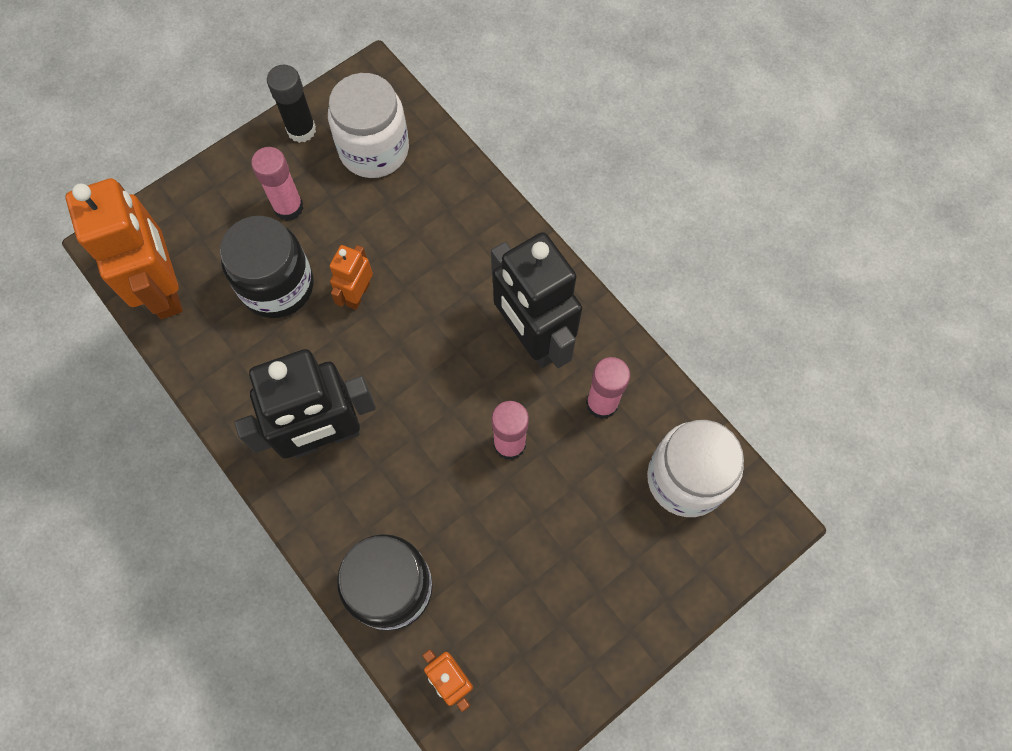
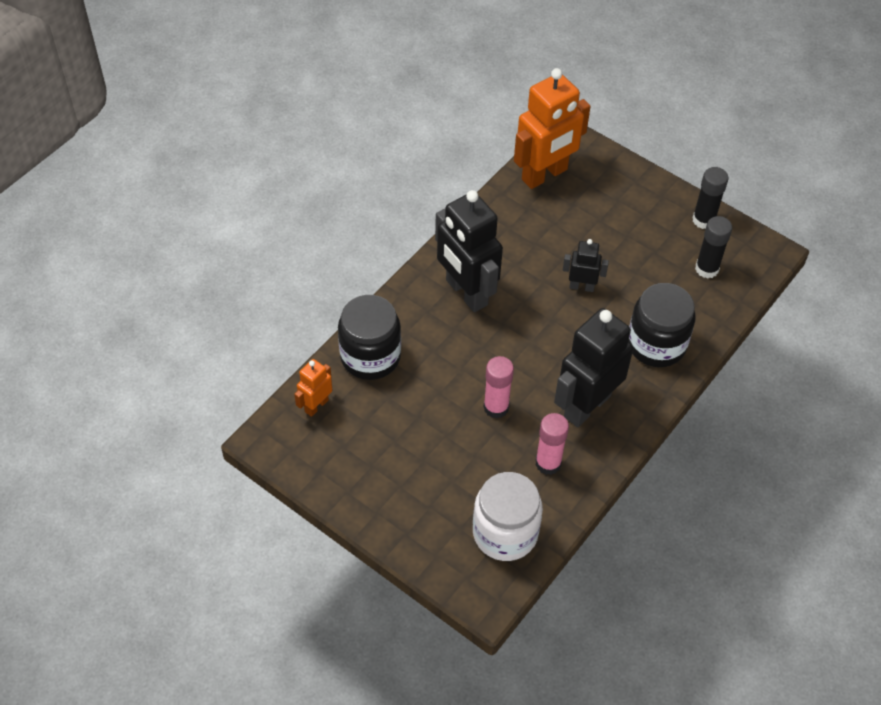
camera: 75 degrees right, 15 degrees down
black jar [220,216,313,318] -> black jar moved to [628,283,696,367]
pink glue stick [251,147,304,221] -> none
white jar [328,73,409,178] -> black glue stick [695,216,732,278]
orange robot [329,245,373,310] -> black robot [563,239,609,292]

